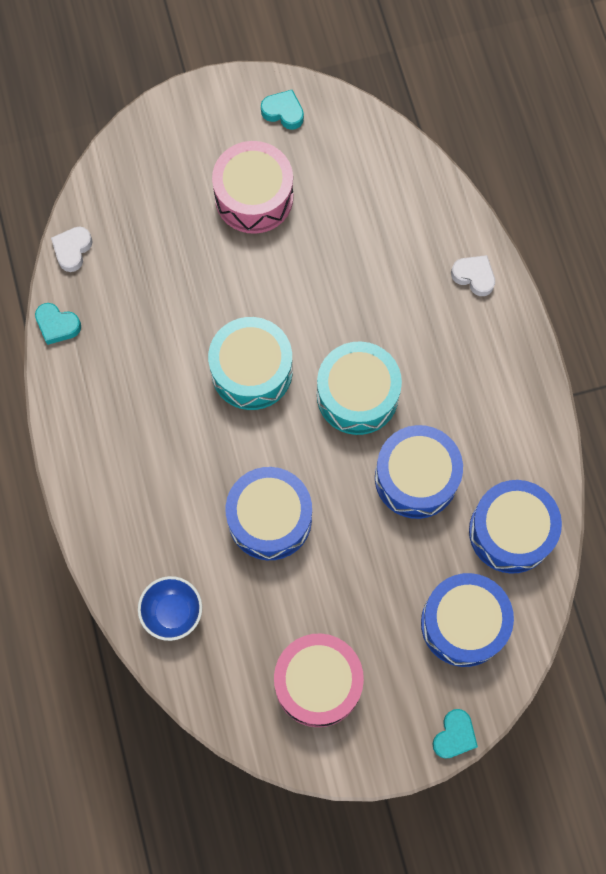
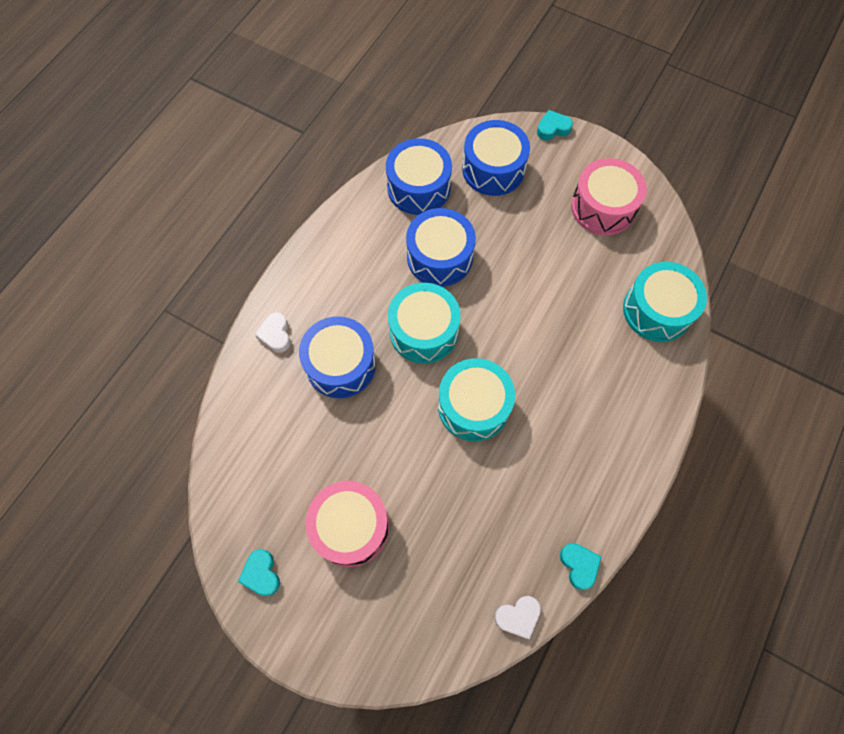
camera: 135 degrees left, 5 degrees down
blue bowl [138,576,202,641] -> turquoise drum [623,262,707,342]
blue drum [226,467,312,560] -> blue drum moved to [299,316,376,398]

